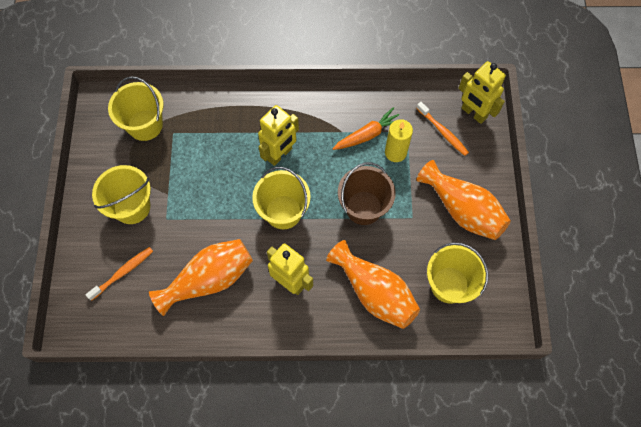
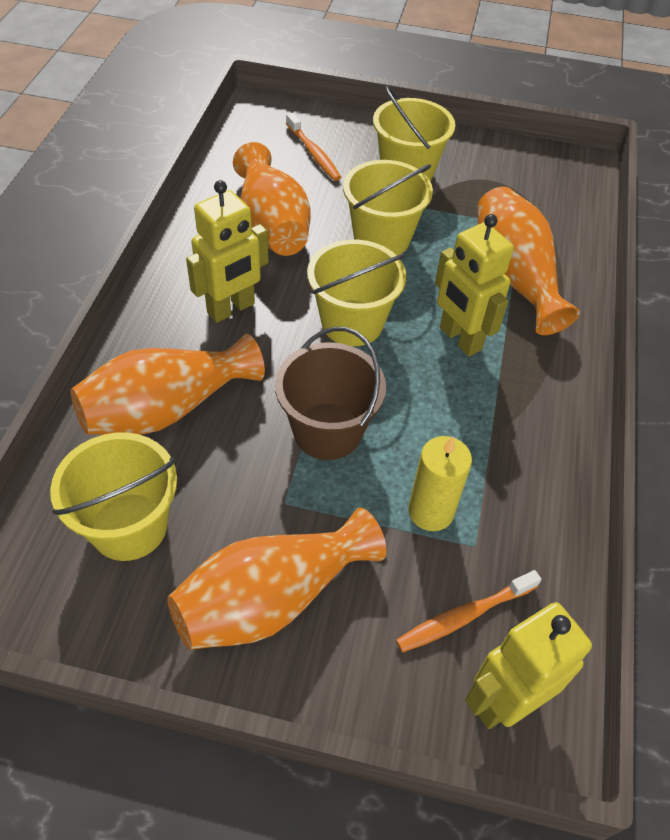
camera: 100 degrees right, 15 degrees down
yellow bucket [108,76,164,141] -> yellow bucket moved to [343,160,433,255]
orange carrot [332,107,399,150] -> none
none -> orange vase [477,187,580,335]

